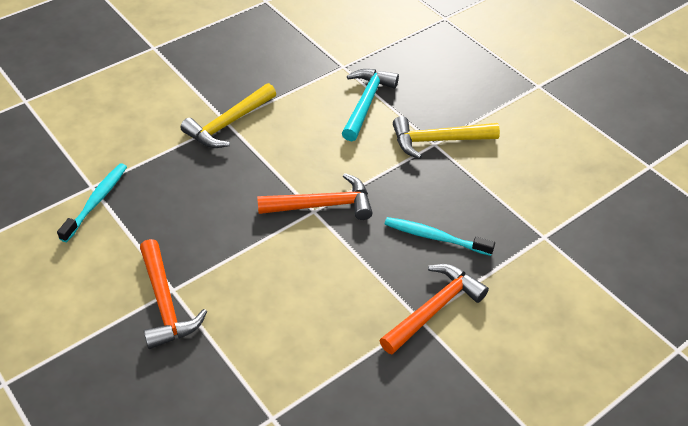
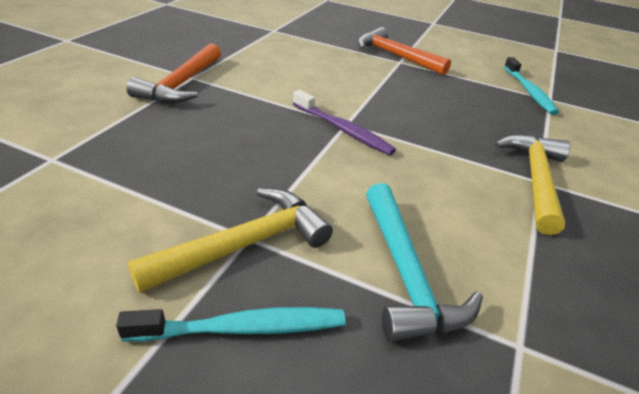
camera: 150 degrees right, 10 degrees down
orange hammer [257,173,373,220] -> purple toothbrush [293,90,396,155]
turquoise toothbrush [385,217,495,256] -> turquoise toothbrush moved to [116,307,346,342]

